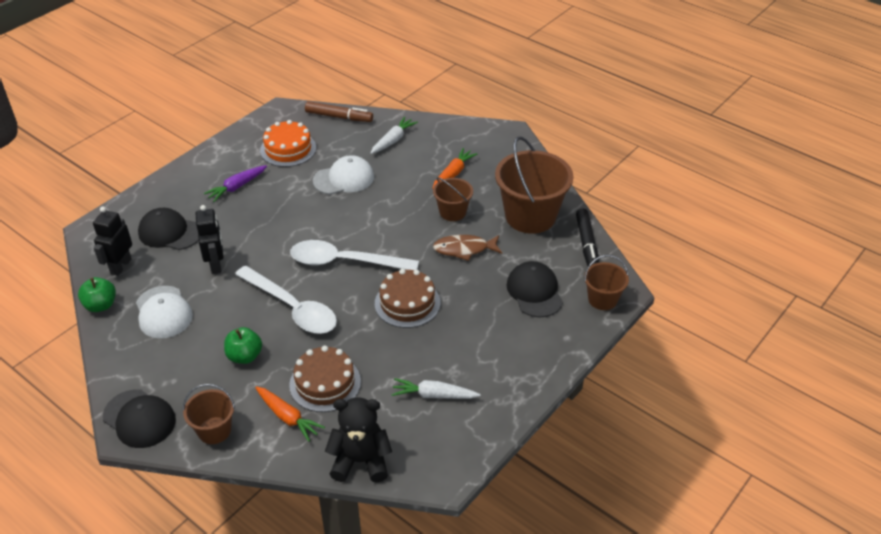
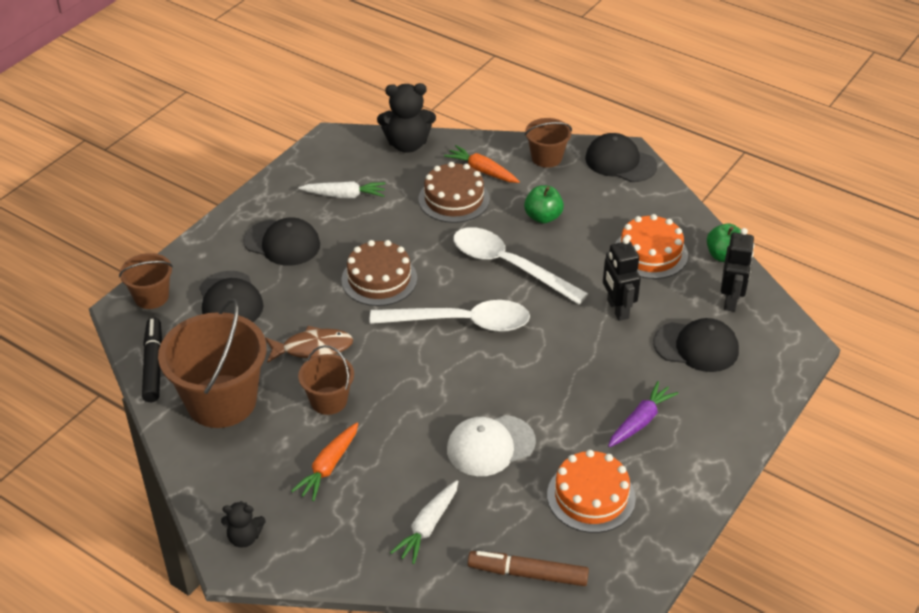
camera: 175 degrees right, 0 degrees up
white cap [136,286,193,338] -> orange cake [615,214,688,279]
none -> black teddy bear [221,501,265,548]
none -> black cap [244,217,320,266]

